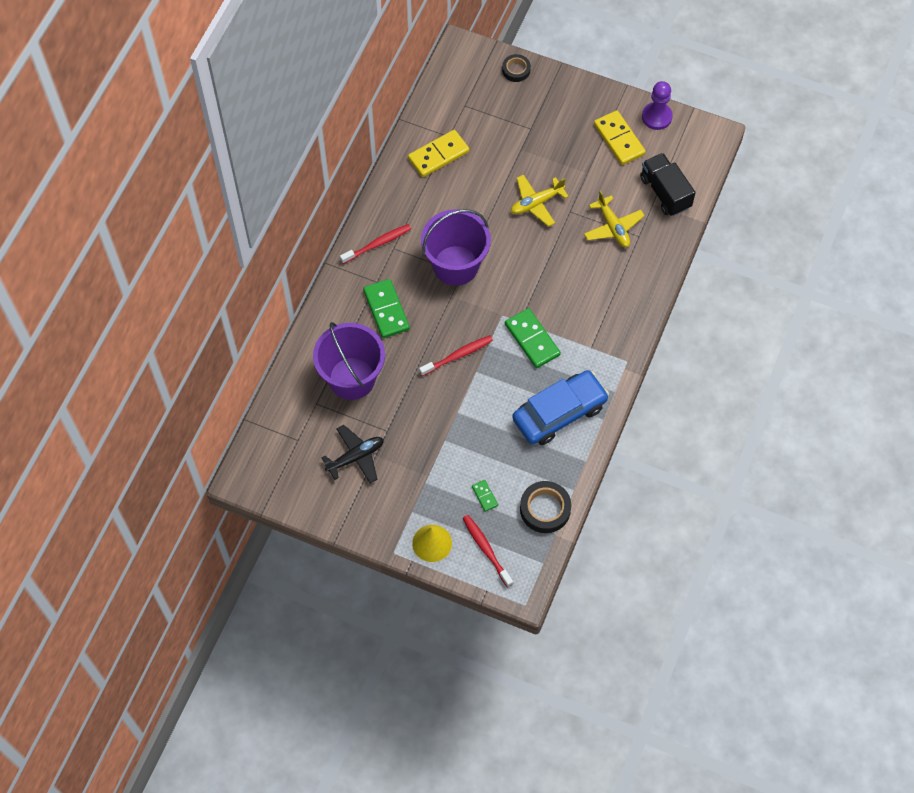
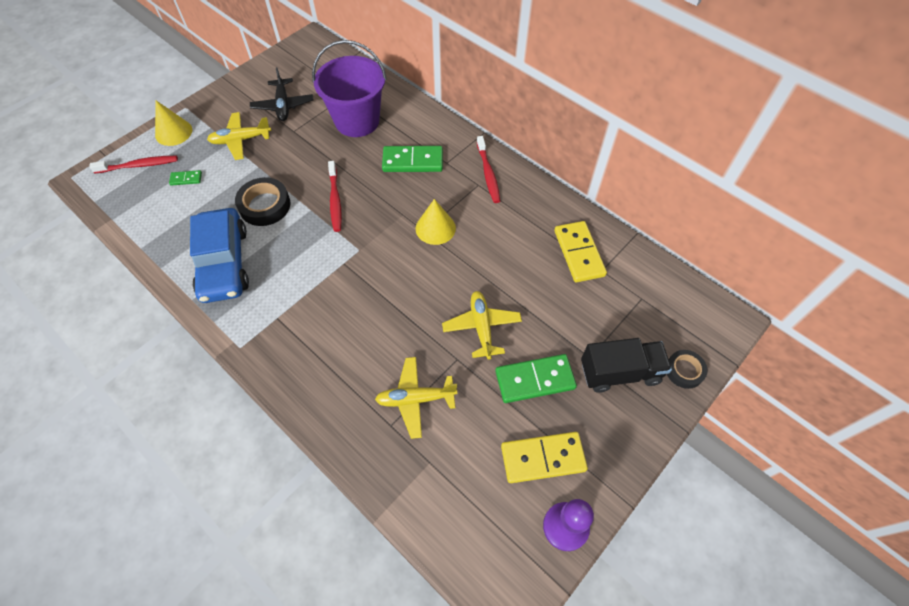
camera: 110 degrees right, 5 degrees down
purple bucket [421,209,491,286] -> yellow cone [416,199,456,245]
green domino [505,308,561,368] -> green domino moved to [495,354,577,403]
black tape [520,481,571,533] -> black tape moved to [235,177,290,226]
black truck [640,153,695,216] -> black truck moved to [581,338,672,393]
none -> yellow plane [207,112,272,160]

